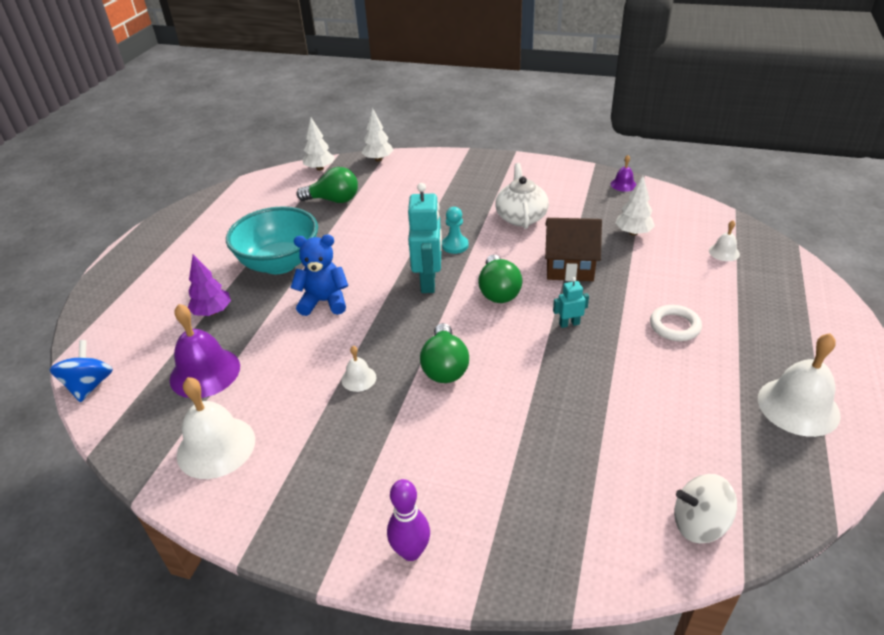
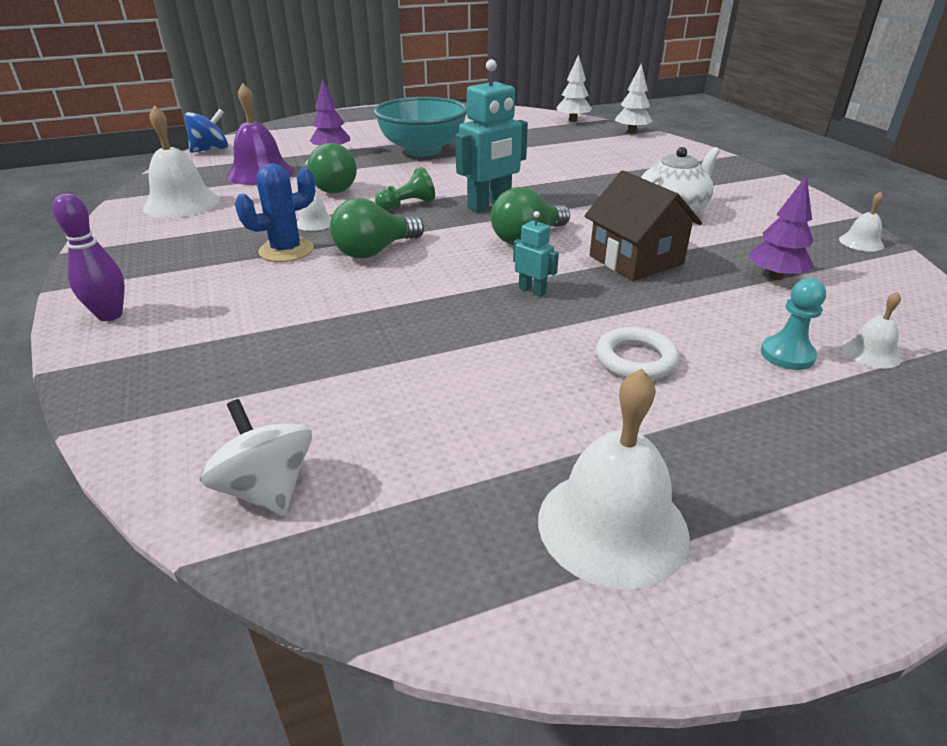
camera: 50 degrees right, 5 degrees down
blue teddy bear [291,235,349,316] -> none
green light bulb [296,167,358,203] -> green light bulb moved to [304,143,357,193]
turquoise pawn [442,207,469,254] -> turquoise pawn moved to [761,278,826,370]
purple bell [611,155,637,192] -> white bell [839,191,884,252]
white tree [615,176,655,236] -> purple tree [748,175,814,280]
none -> blue cactus [235,163,315,262]
none -> green pawn [375,167,435,211]

